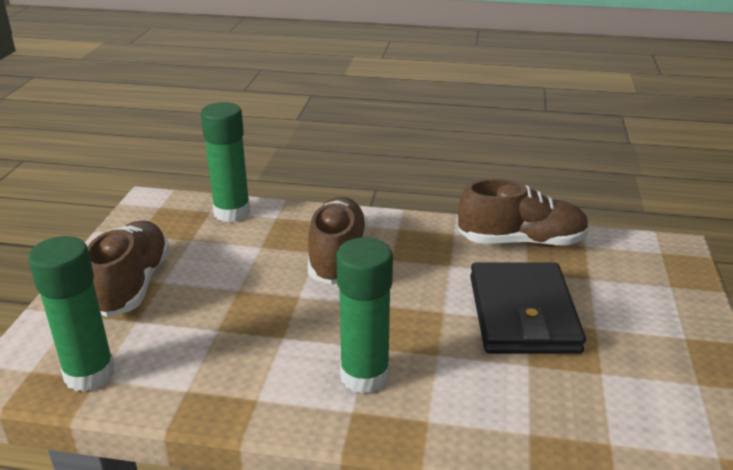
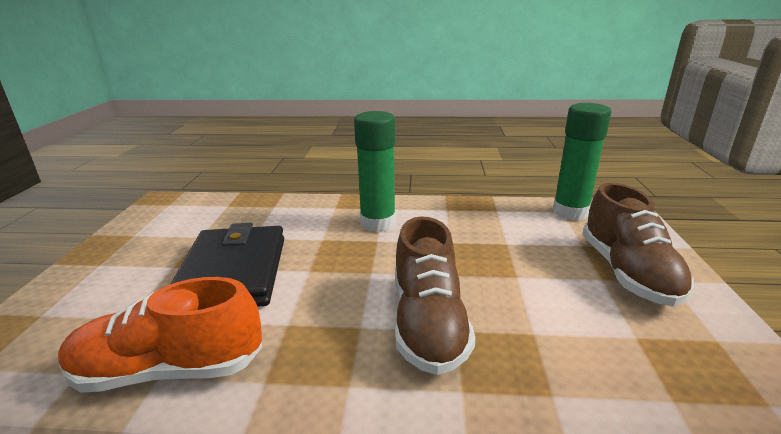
camera: 175 degrees right, 5 degrees down
green glue stick [201,102,250,222] -> none
brown shoe [458,179,589,247] -> orange shoe [58,277,262,393]

